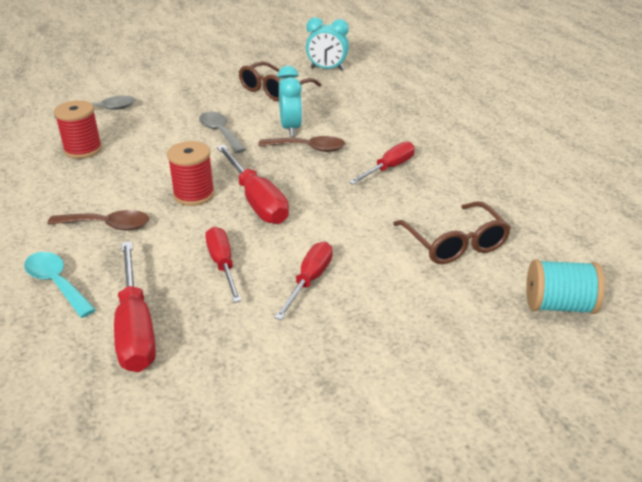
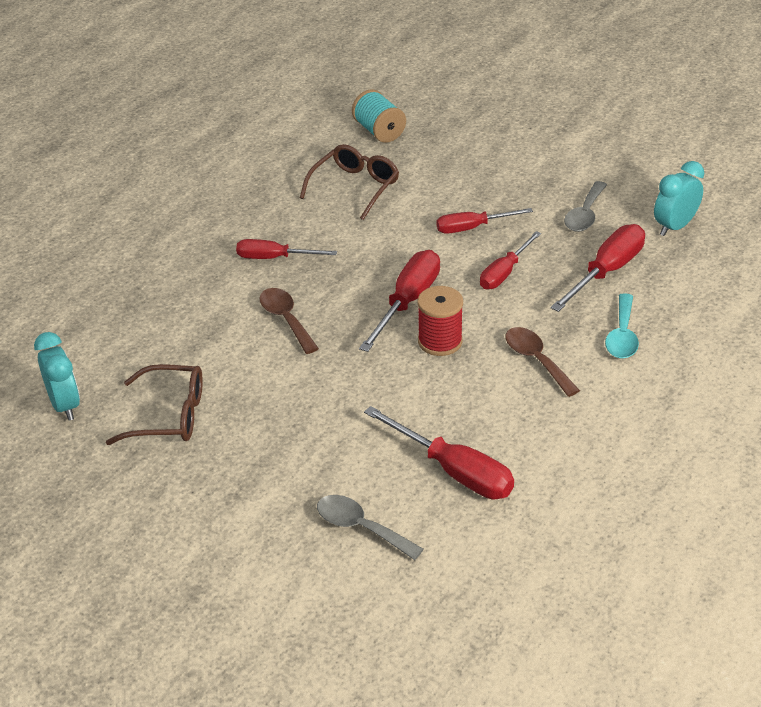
camera: 125 degrees left, 5 degrees up
red spool [54,100,102,159] -> red screwdriver [364,406,514,499]
grey spoon [199,112,246,153] -> grey spoon moved to [564,181,607,232]
turquoise clock [278,66,302,137] -> turquoise clock moved to [654,161,704,236]

